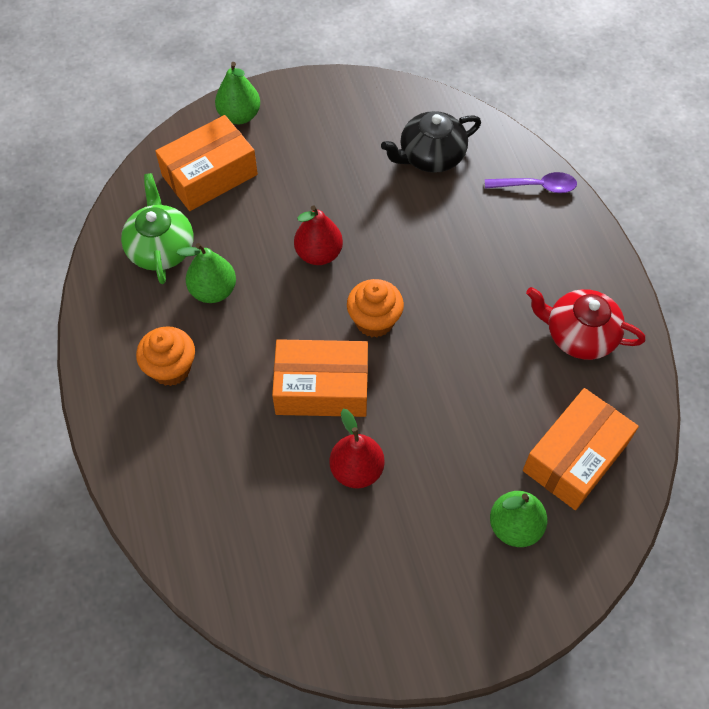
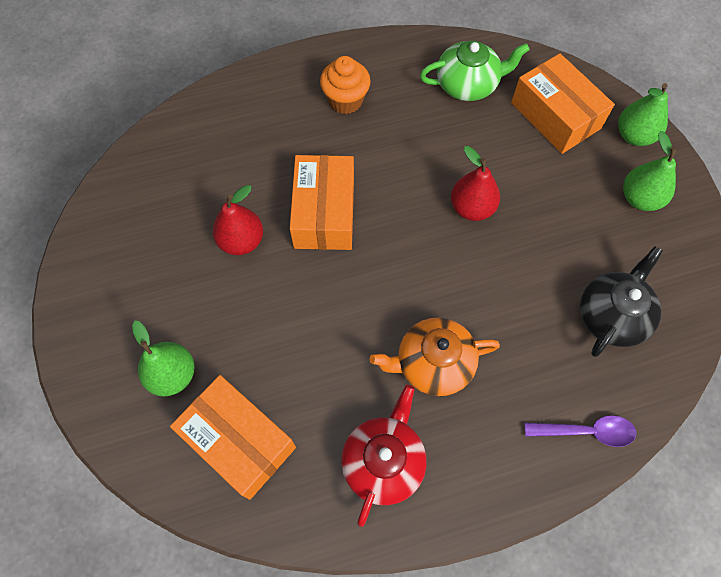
camera: 90 degrees right, 5 degrees up
green pear [177,243,236,303] -> green pear moved to [623,131,676,211]
orange cupcake [347,279,404,338] -> none
black teapot [381,111,481,173] -> black teapot turned 60 degrees clockwise [580,246,663,357]
purple spoon [485,172,577,193] -> purple spoon turned 90 degrees counterclockwise [524,415,636,447]
none -> orange teapot [369,318,500,396]

